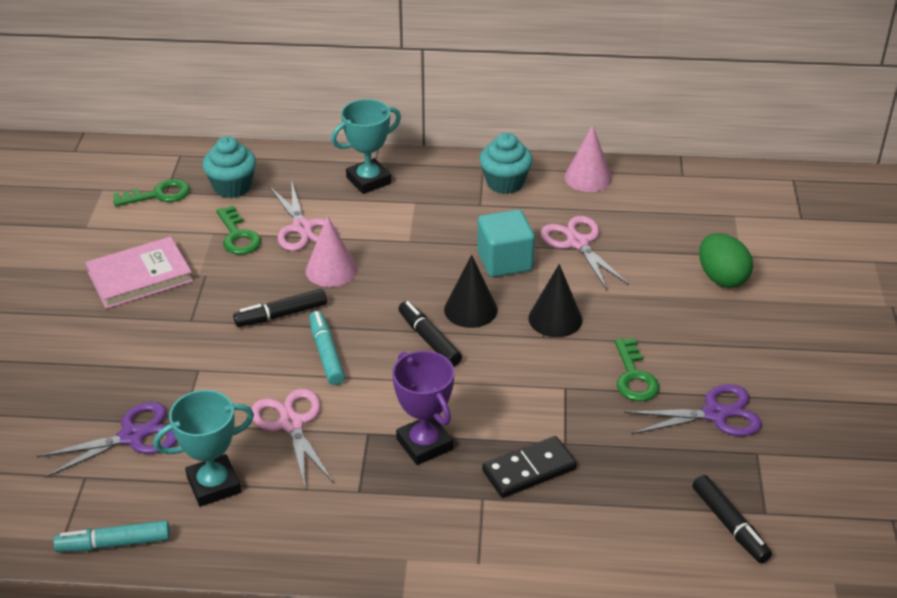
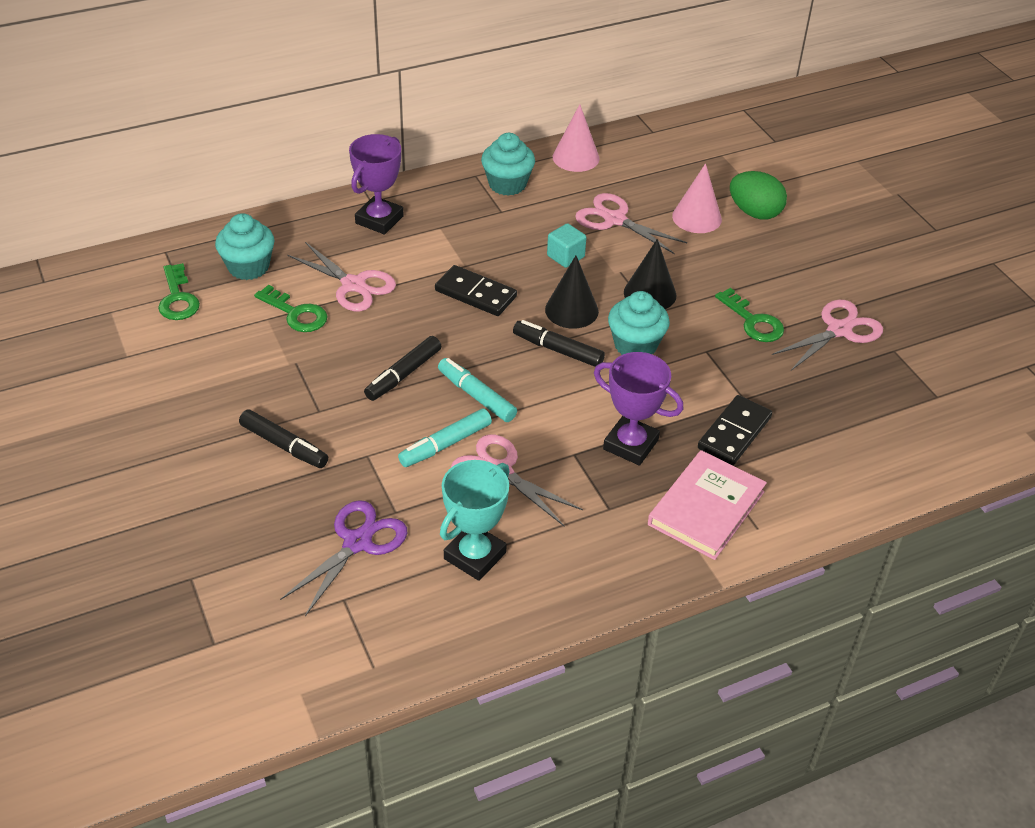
camera: 30 degrees left, 5 degrees up
turquoise marker [53,520,170,552] -> turquoise marker moved to [398,408,492,467]
pink book [85,237,193,309] -> pink book moved to [648,450,767,560]
green key [113,179,190,206] -> green key turned 120 degrees clockwise [158,263,200,320]
pink cone [306,216,357,287] -> pink cone moved to [672,163,722,233]
turquoise trophy [331,99,401,194] -> purple trophy [349,134,404,234]
turquoise cube [477,209,535,277] -> turquoise cube [547,223,587,268], size x0.61
purple scissors [624,384,762,436] -> pink scissors [772,300,883,371]
black marker [692,475,772,563] -> black marker moved to [239,409,328,468]
none -> black domino [435,265,517,316]
none -> turquoise cupcake [608,291,670,355]

